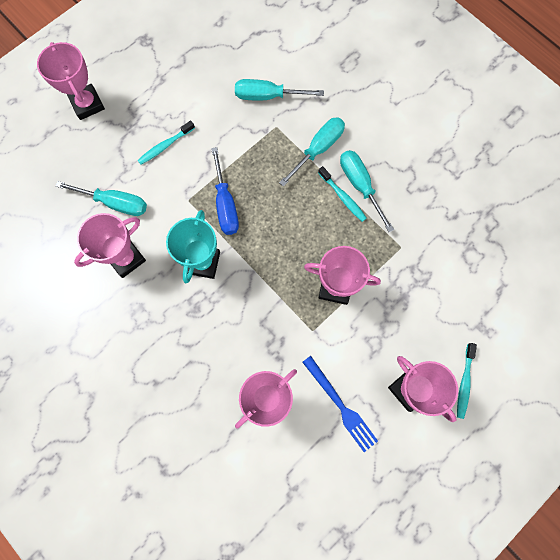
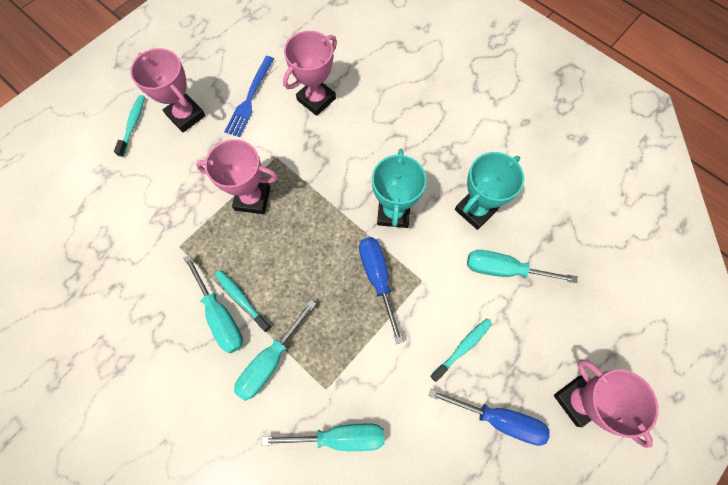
camera: 175 degrees right, 5 degrees down
pink trophy [74,213,146,278] -> turquoise trophy [455,152,524,230]
blue fork [302,356,378,452] -> blue fork turned 120 degrees counterclockwise [224,56,274,137]
none -> blue screwdriver [429,389,550,446]

